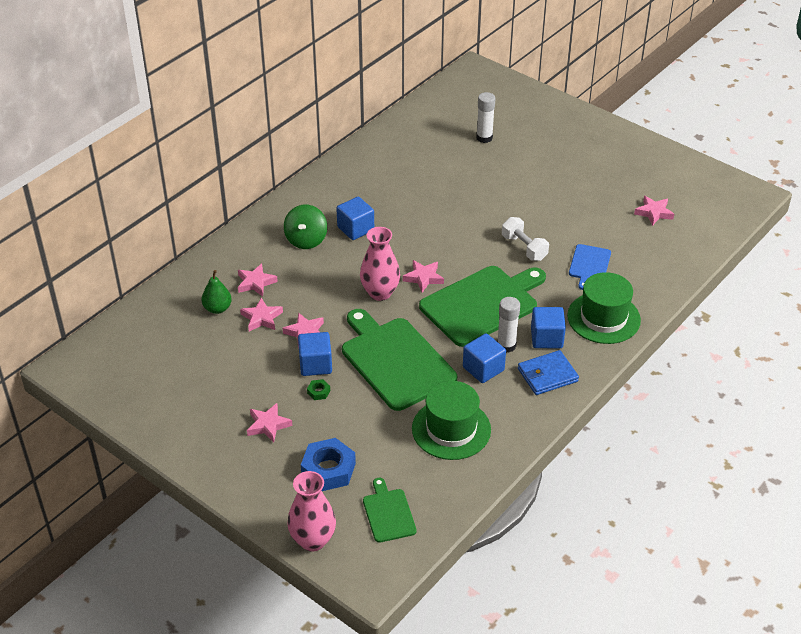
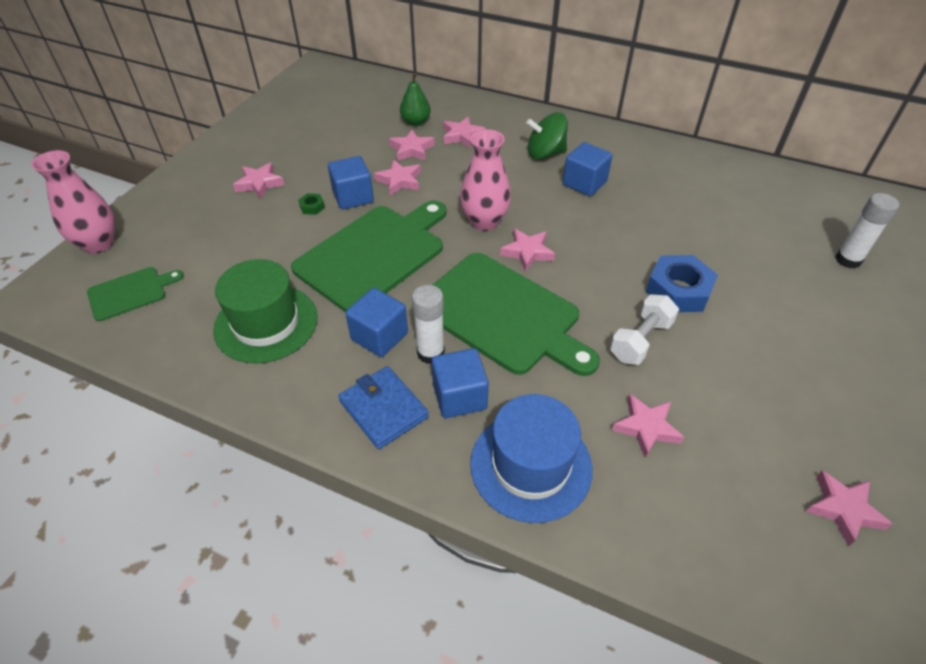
camera: 75 degrees right, 5 degrees up
blue nut [301,438,356,491] -> blue nut moved to [646,255,718,312]
green hat [567,272,641,344] -> blue hat [470,394,593,523]
blue cutting board [569,244,611,290] -> pink star [612,394,684,458]

